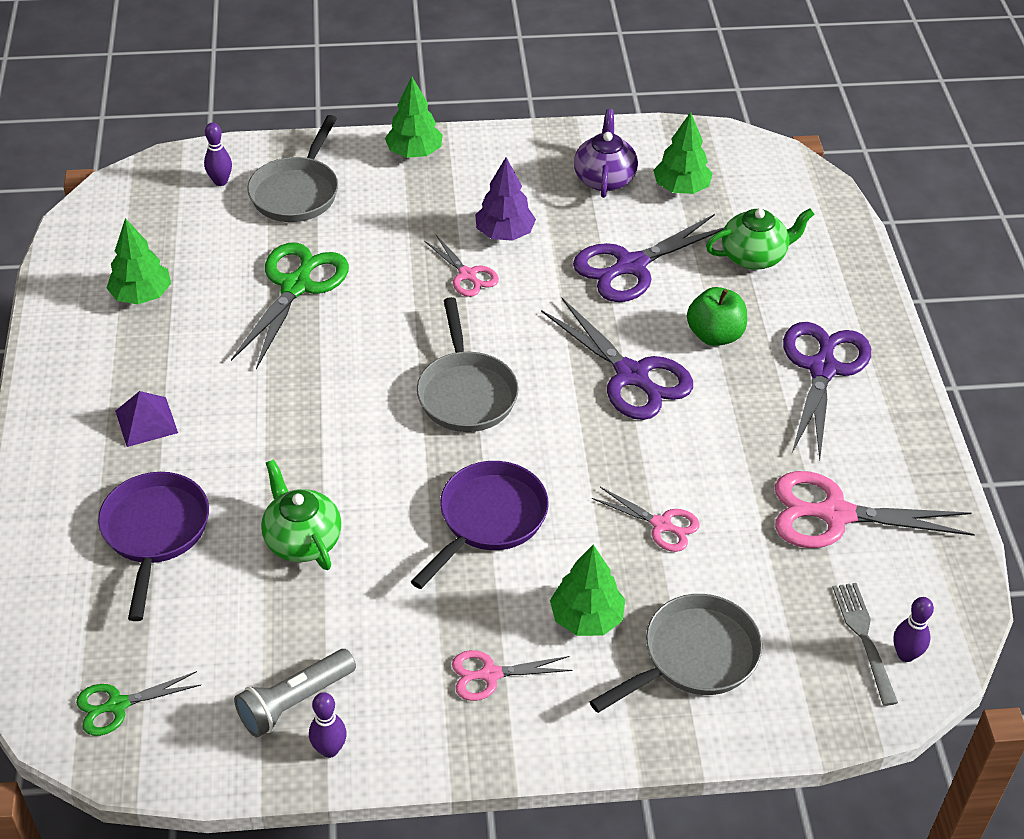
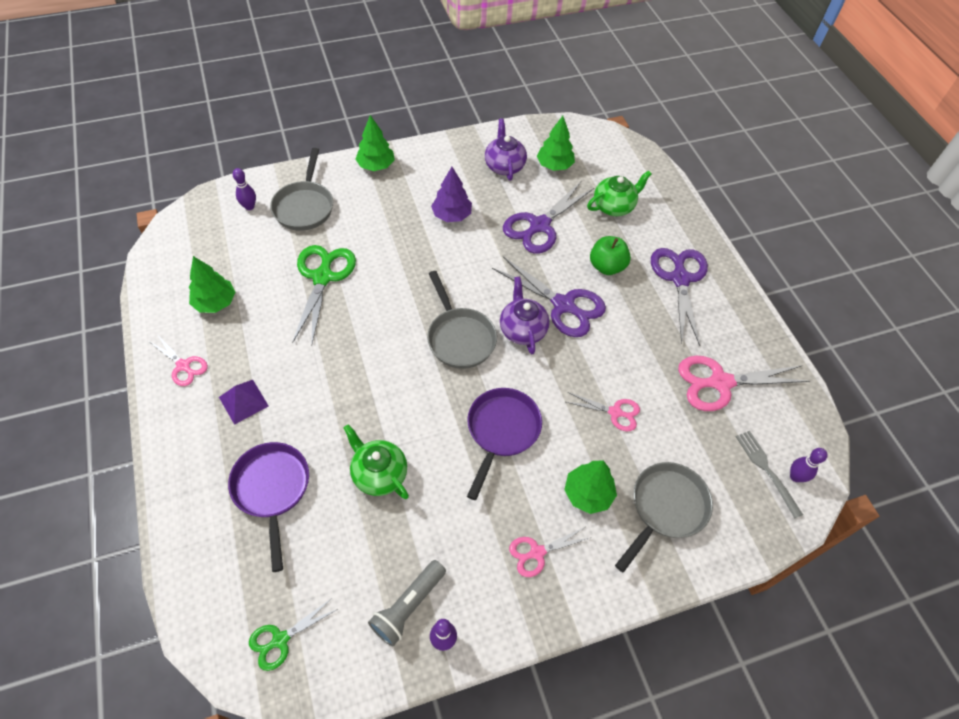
camera: 15 degrees left, 10 degrees up
pink scissors [424,235,499,297] -> pink scissors moved to [148,336,208,386]
none -> purple teapot [500,277,550,354]

